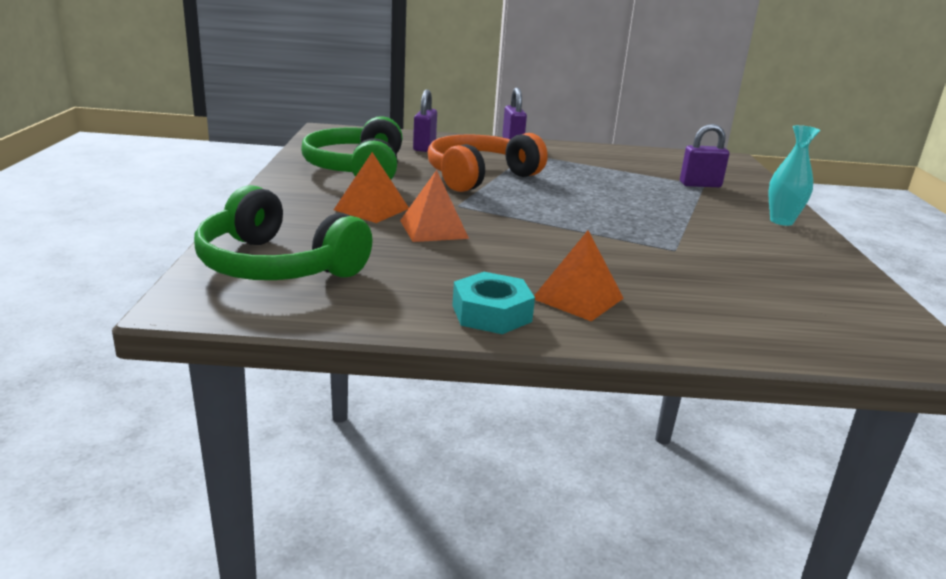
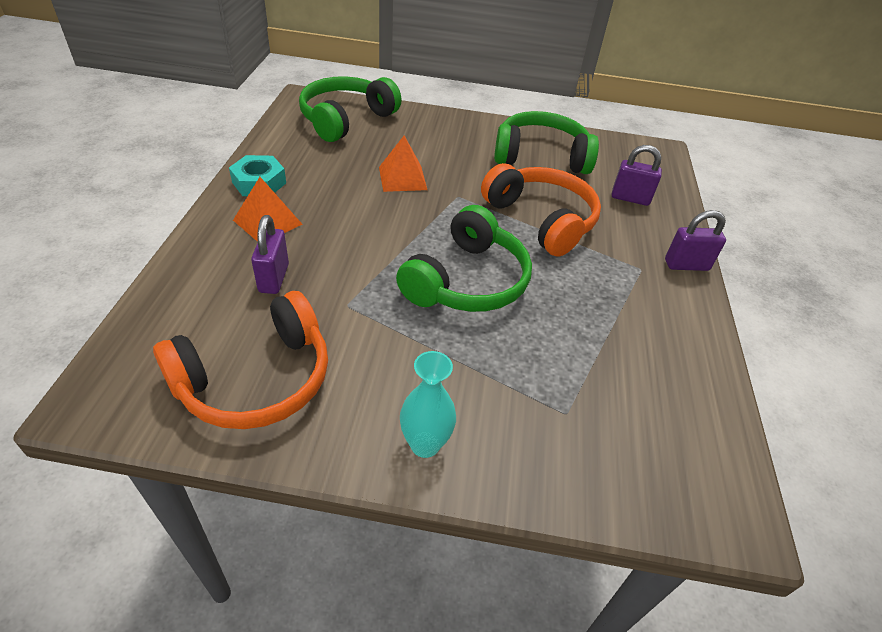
camera: 95 degrees right, 20 degrees up
orange pyramid [334,152,409,223] -> none
purple padlock [680,124,729,187] -> purple padlock moved to [251,215,289,294]
none -> orange headphones [153,291,328,429]
none -> green headphones [396,205,532,312]

